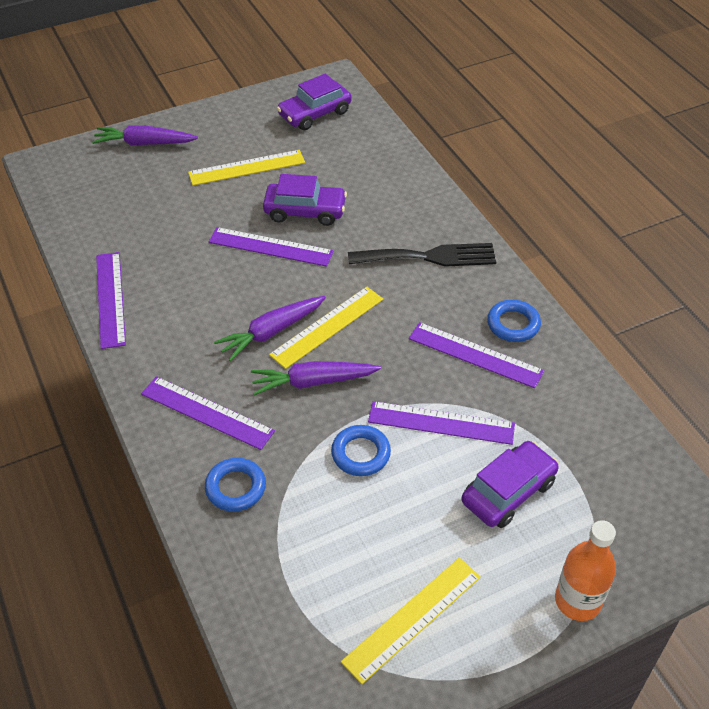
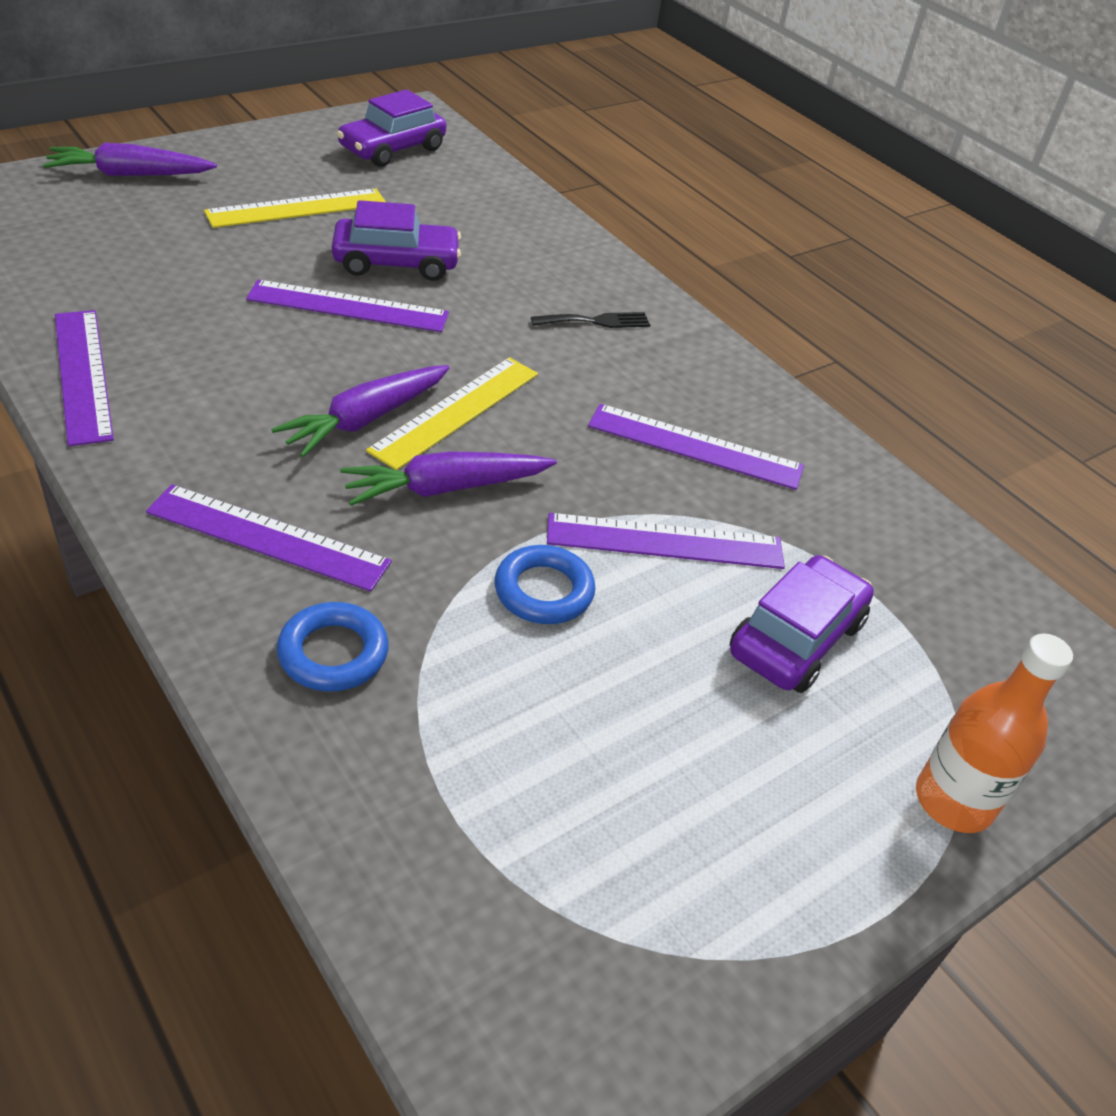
camera: 15 degrees left, 5 degrees down
yellow ruler [341,558,481,684] -> none
black fork [348,243,496,267] -> black fork [531,312,650,328], size x0.53
blue ring [487,300,541,342] -> none

